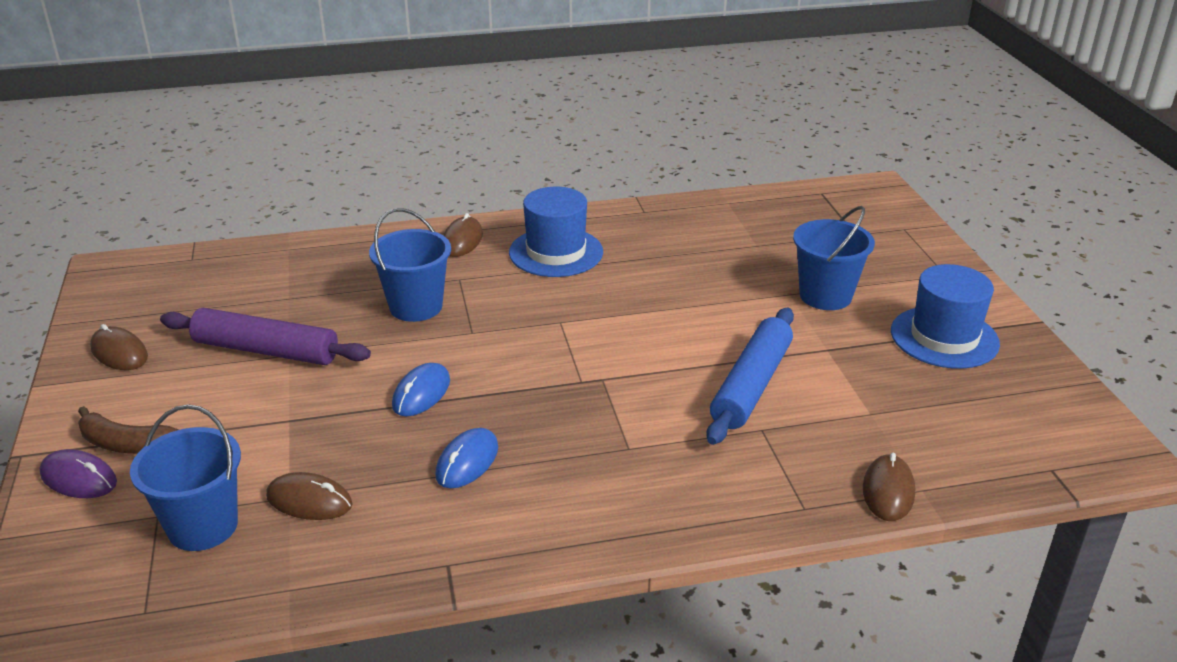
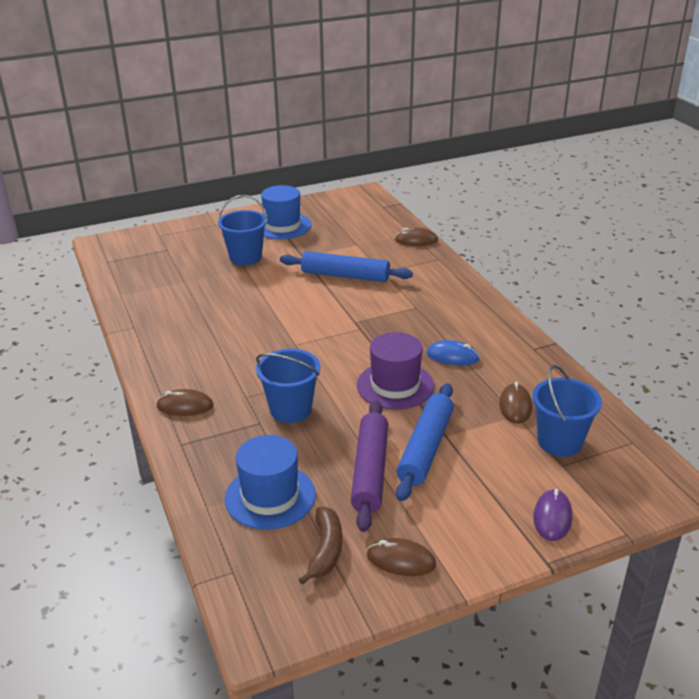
camera: 100 degrees left, 0 degrees up
brown banana [78,406,179,454] -> brown banana moved to [299,507,342,585]
brown mouse [90,324,148,370] -> brown mouse turned 75 degrees clockwise [367,538,436,576]
blue mouse [392,363,450,416] -> purple hat [357,332,434,410]
blue hat [509,187,603,277] -> blue hat moved to [225,435,316,530]
none -> blue rolling pin [396,383,454,501]

